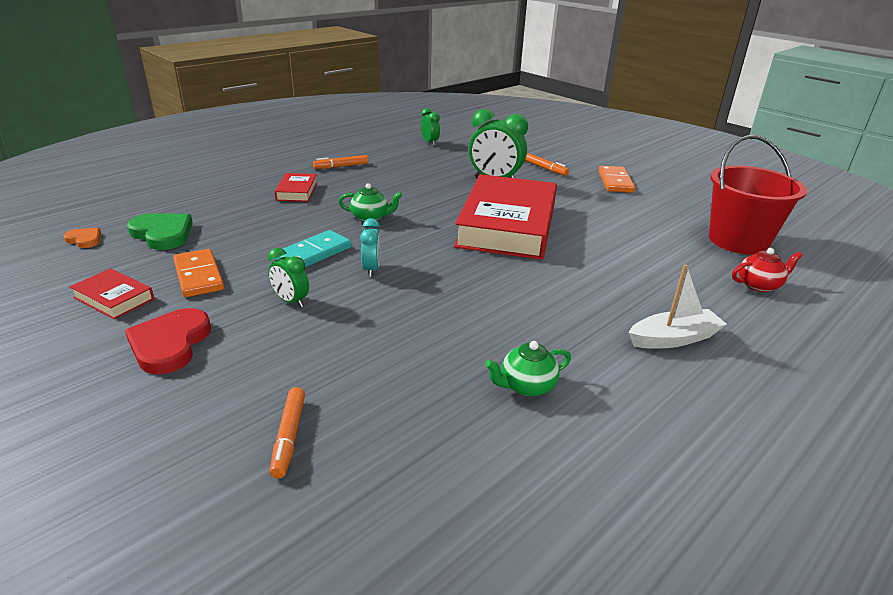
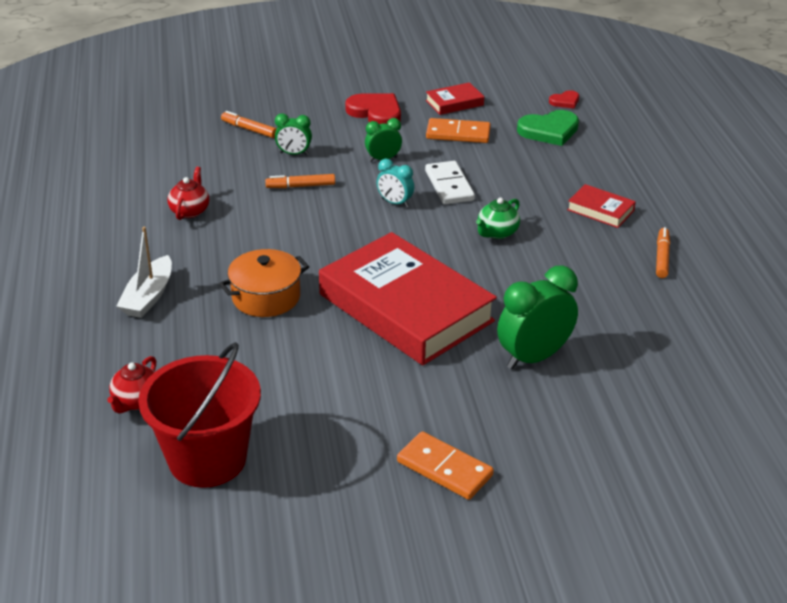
camera: 125 degrees right, 5 degrees up
orange heart [63,228,101,248] -> red heart [549,90,579,109]
turquoise domino [276,230,351,267] -> white domino [425,161,475,204]
green clock [421,108,440,146] -> green clock moved to [275,113,312,155]
green teapot [485,341,571,396] -> red teapot [168,167,209,220]
orange marker [525,153,569,176] -> orange marker moved to [265,174,335,188]
none -> orange pot [219,249,309,317]

